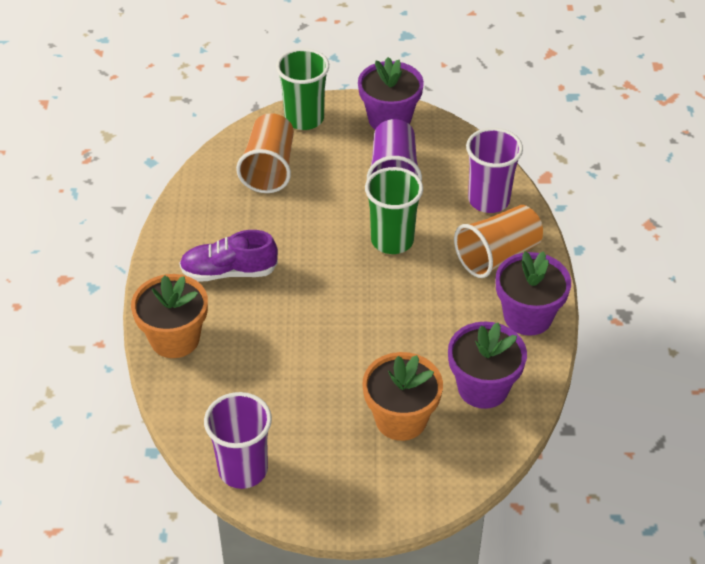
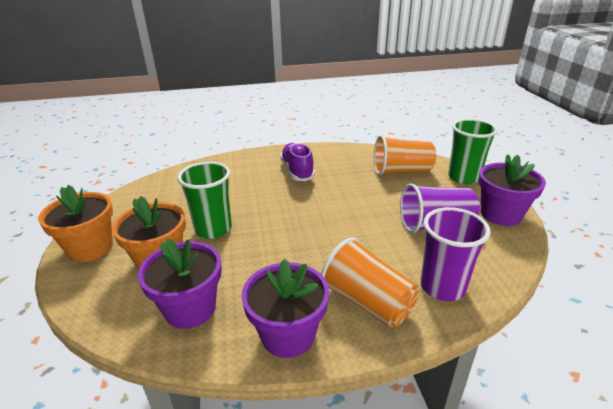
camera: 80 degrees right, 15 degrees down
orange flower pot [131,274,208,358] -> orange flower pot moved to [38,185,113,262]
purple cup [204,392,272,489] -> none
green cup [365,167,423,254] -> green cup moved to [177,162,232,239]

